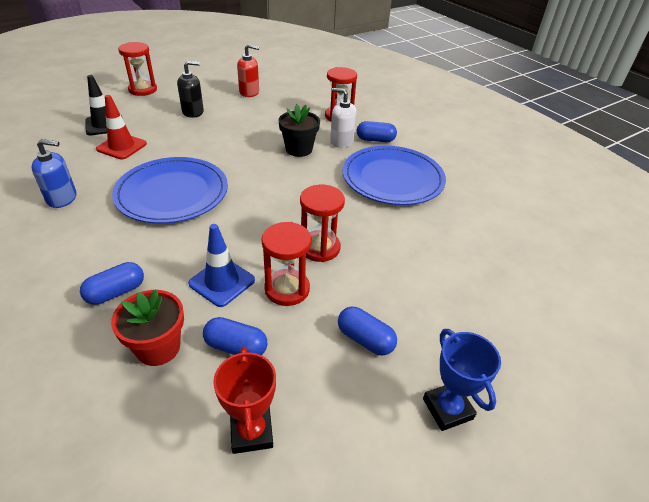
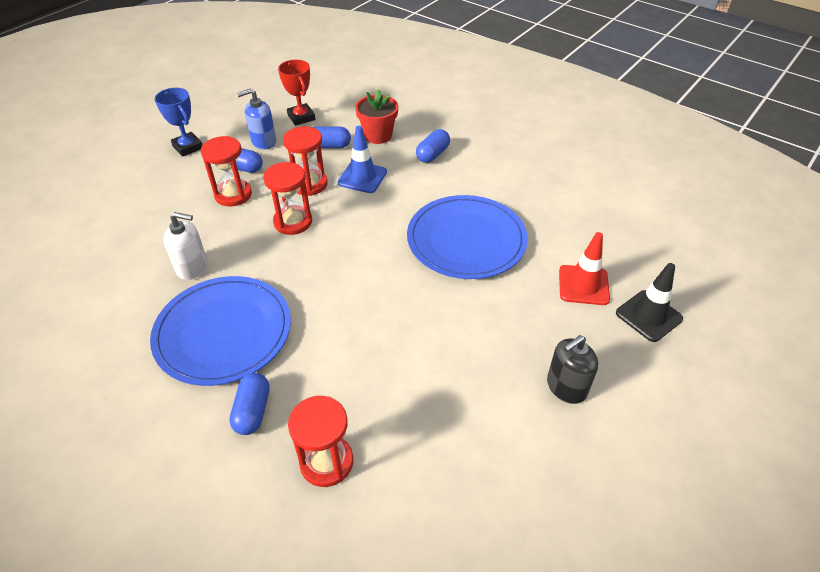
camera: 165 degrees right, 5 degrees up
blue soap dispenser [32,139,77,208] -> blue soap dispenser moved to [237,88,276,150]
red hourglass [118,42,157,96] -> red hourglass moved to [201,136,252,206]
red soap dispenser [237,44,259,97] -> none
black flower pot [278,104,320,157] -> none
white soap dispenser [330,88,357,148] -> white soap dispenser moved to [163,212,208,280]
blue capsule [357,121,397,142] -> blue capsule turned 75 degrees counterclockwise [230,373,269,435]

